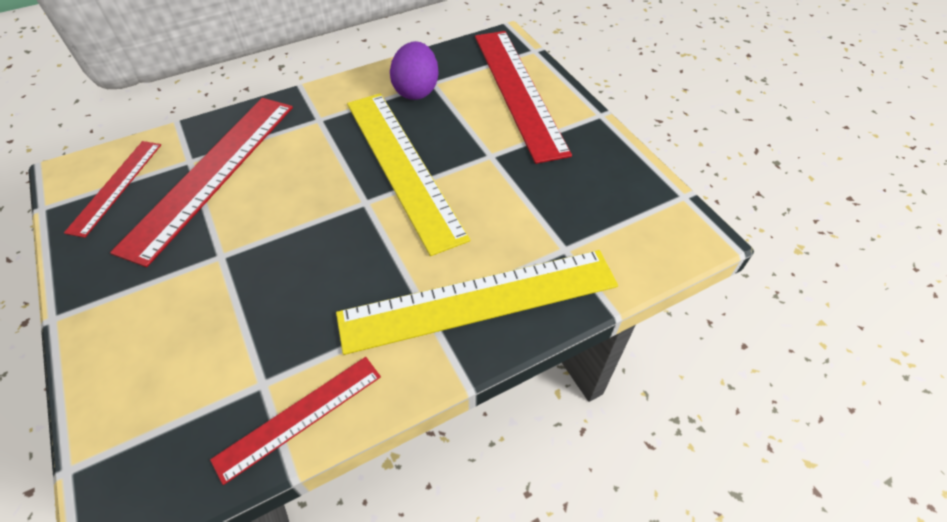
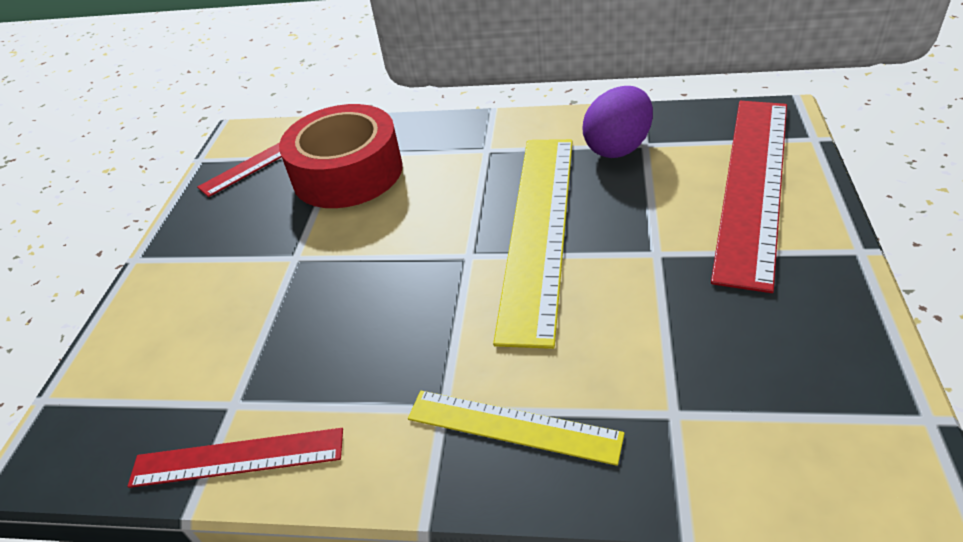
camera: 40 degrees right, 10 degrees down
red ruler [110,98,293,267] -> red tape [279,104,403,208]
yellow ruler [336,250,618,355] -> yellow ruler [408,391,625,466], size x0.54

